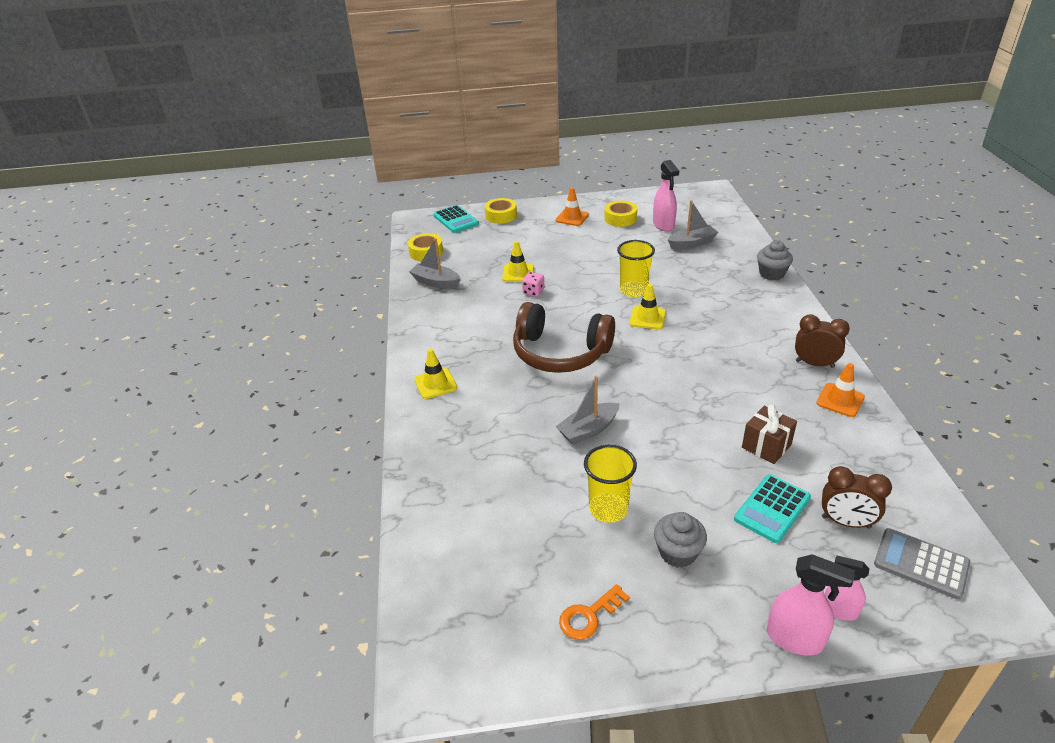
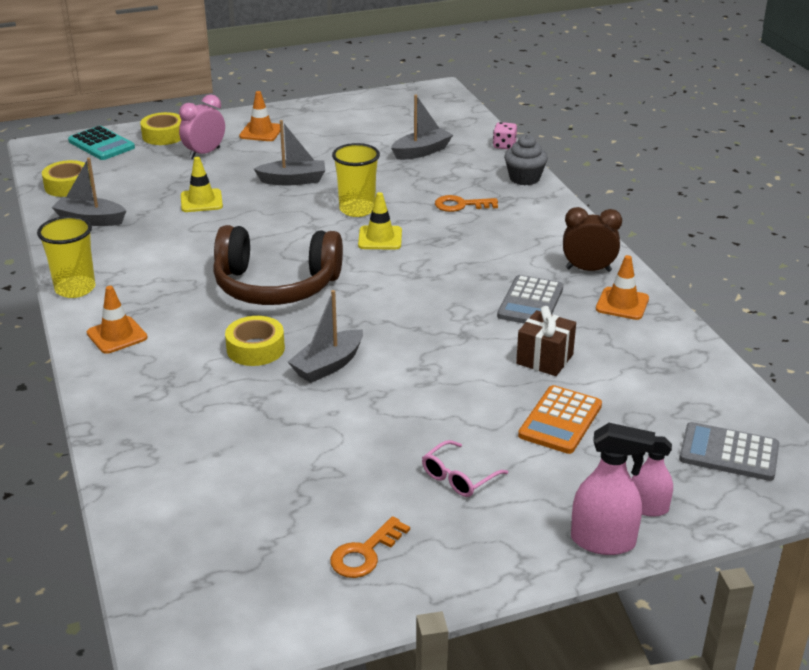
camera: 15 degrees left, 5 degrees down
yellow traffic cone [414,349,457,399] -> orange traffic cone [87,286,148,354]
pink dice [522,272,544,297] -> pink dice moved to [493,122,517,149]
yellow cup [584,445,637,523] -> yellow cup moved to [37,216,95,298]
yellow tape [604,201,637,227] -> yellow tape moved to [225,316,285,366]
pink spray bottle [653,160,679,232] -> none
grey cupcake [654,512,707,568] -> pink glasses [422,440,508,497]
turquoise calculator [734,474,811,543] -> orange calculator [518,385,602,454]
brown clock [822,466,892,529] -> none
none -> pink clock [179,94,225,159]
none -> grey boat [254,120,325,185]
none -> orange key [435,195,498,212]
none -> grey calculator [497,275,563,324]

